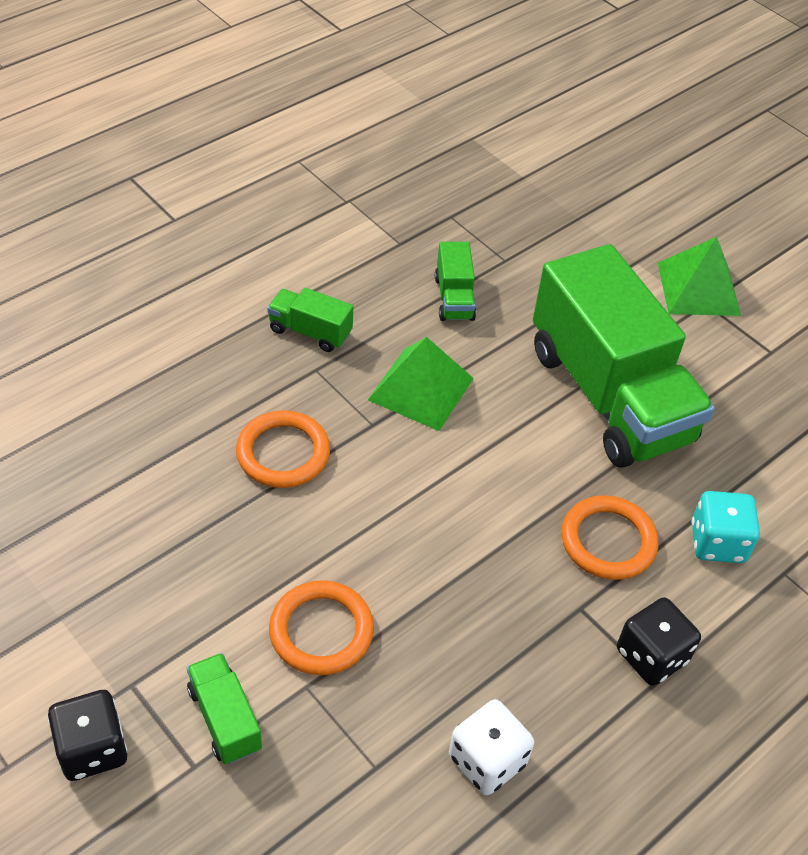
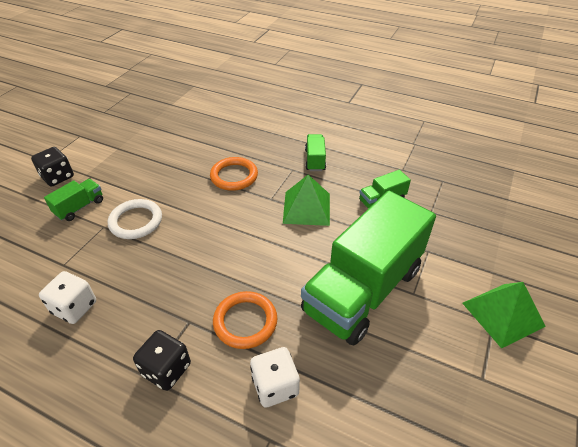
camera: 70 degrees right, 5 degrees down
orange ring [269,580,374,675] -> white ring [108,199,162,239]
turquoise dice [692,491,760,563] -> white dice [250,347,300,408]

